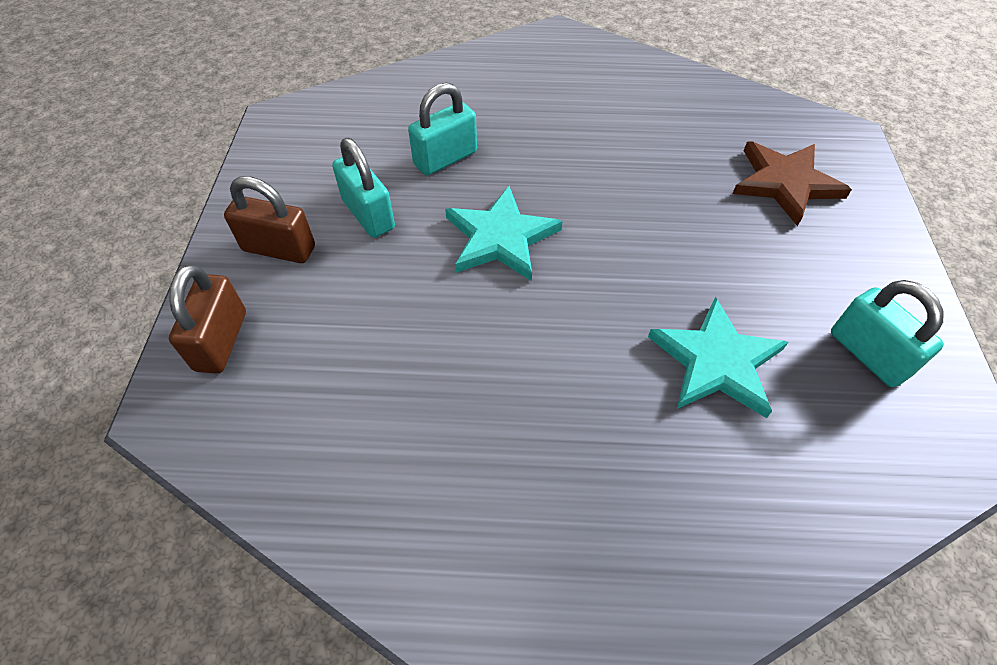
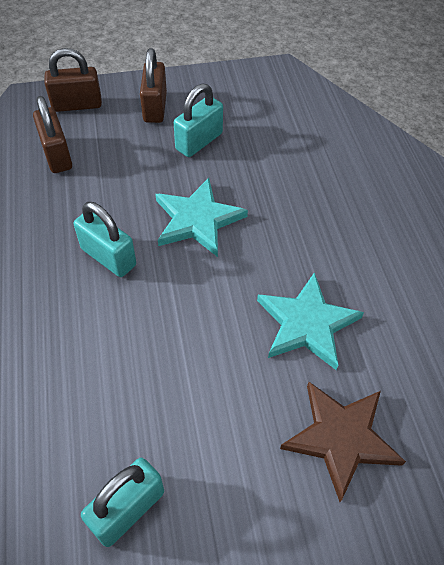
camera: 75 degrees right, 0 degrees up
turquoise padlock [408,83,477,175] -> turquoise padlock moved to [74,202,136,277]
turquoise star [648,296,788,418] -> turquoise star moved to [257,272,364,370]
none -> brown padlock [33,96,72,173]

